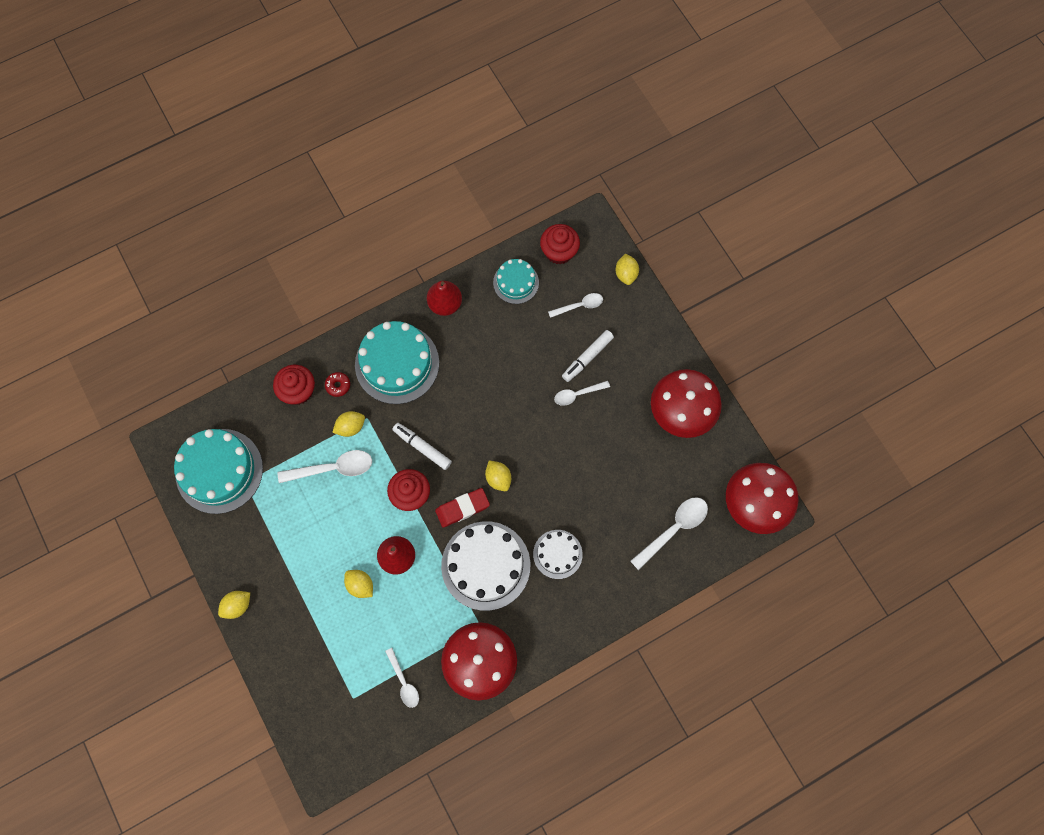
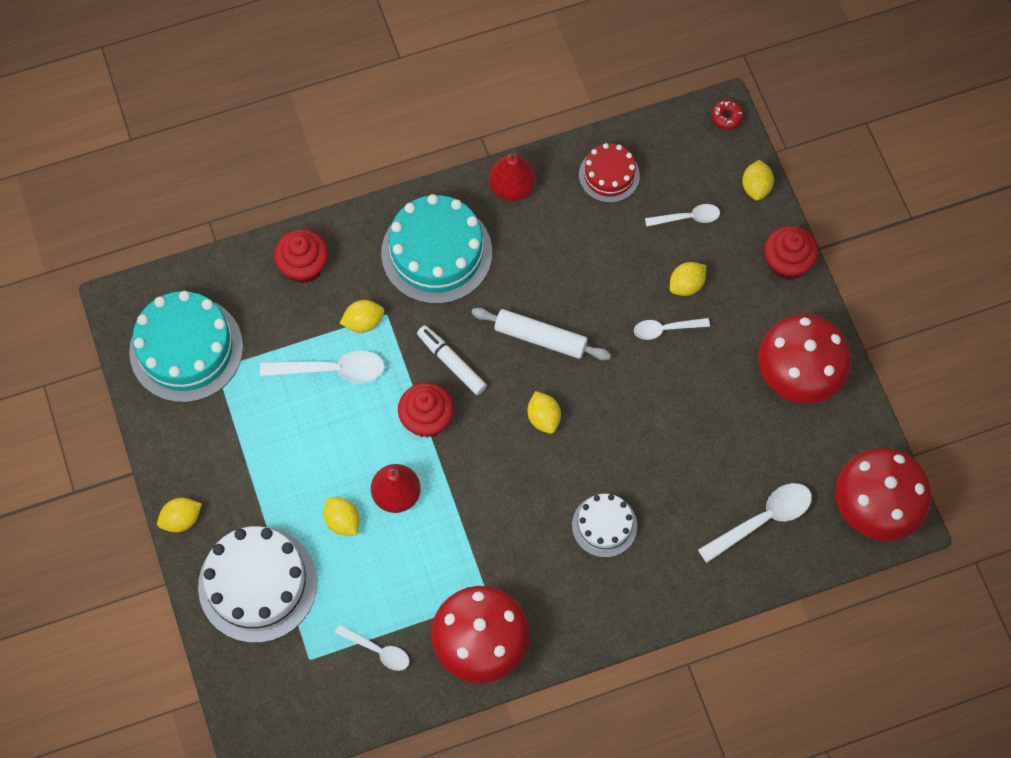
camera: 10 degrees right, 5 degrees down
red donut [325,372,350,397] -> red donut moved to [711,100,744,130]
white spoon [385,648,419,708] -> white spoon turned 45 degrees counterclockwise [335,624,409,671]
red eraser [435,488,490,528] -> none
white cake [441,521,530,611] -> white cake moved to [198,526,317,643]
turquoise cake [493,259,539,304] -> red cake [579,143,640,203]
red cupcake [540,224,580,264] -> red cupcake moved to [764,225,818,280]
white marker [562,330,614,382] -> yellow lemon [670,262,706,296]
none -> white rolling pin [472,308,611,360]

